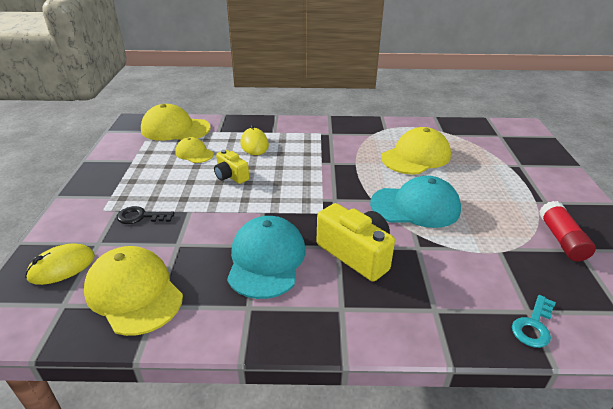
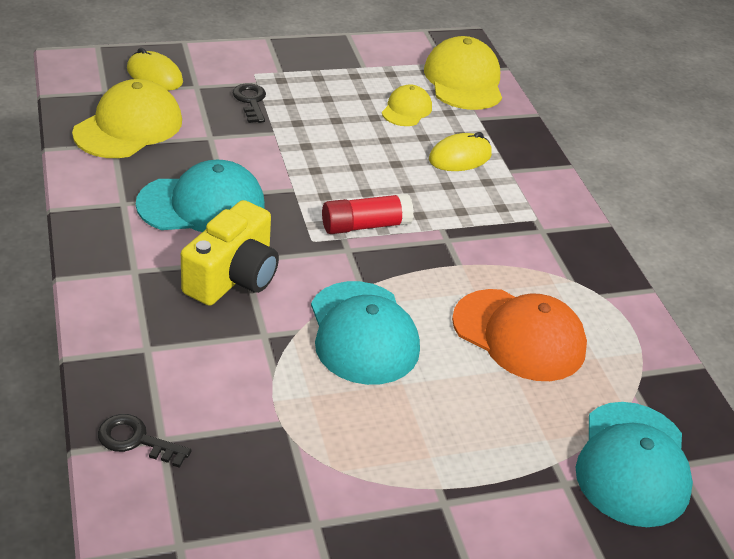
camera: 70 degrees right, 5 degrees up
yellow camera [214,150,249,184] -> none
yellow cap [381,127,451,175] -> orange cap [452,289,587,381]
turquoise key [512,295,556,348] -> black key [98,414,192,468]
red glue stick [539,201,596,261] -> red glue stick moved to [322,193,414,234]
none -> turquoise cap [576,402,693,527]

